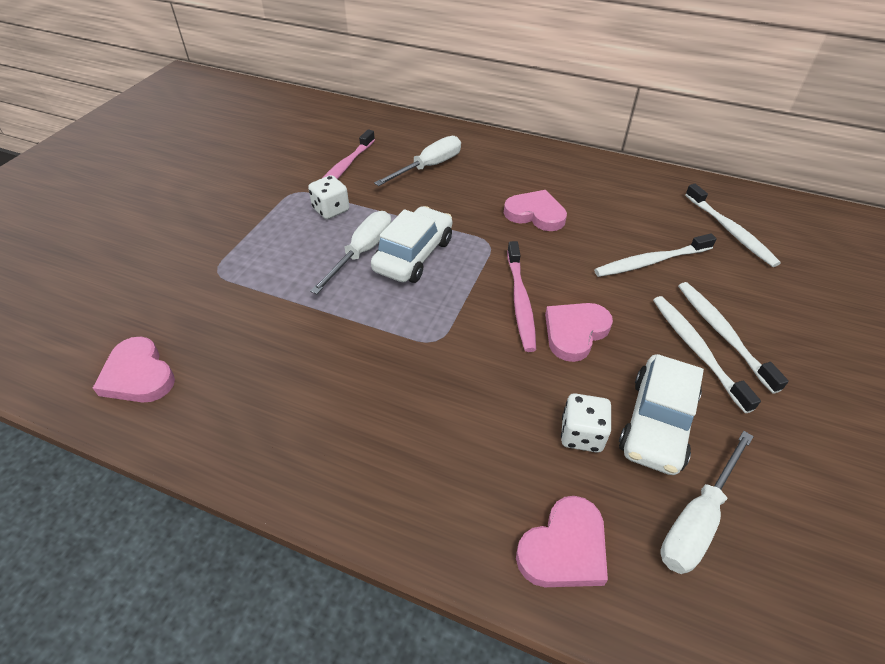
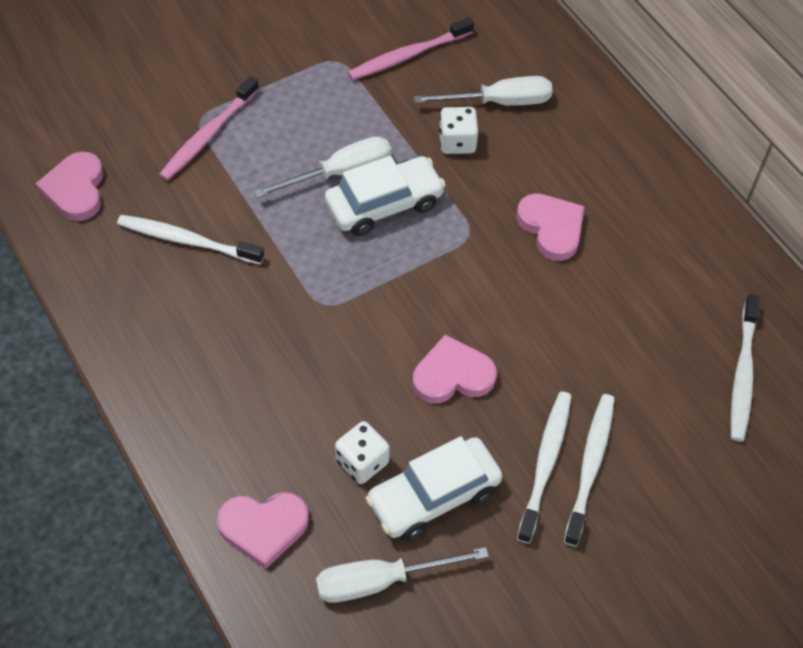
camera: 35 degrees right, 10 degrees up
white dice [308,175,349,219] -> white dice moved to [439,107,478,154]
pink toothbrush [507,241,536,352] -> pink toothbrush moved to [159,76,259,181]
white toothbrush [594,234,717,277] -> white toothbrush moved to [117,215,264,265]

